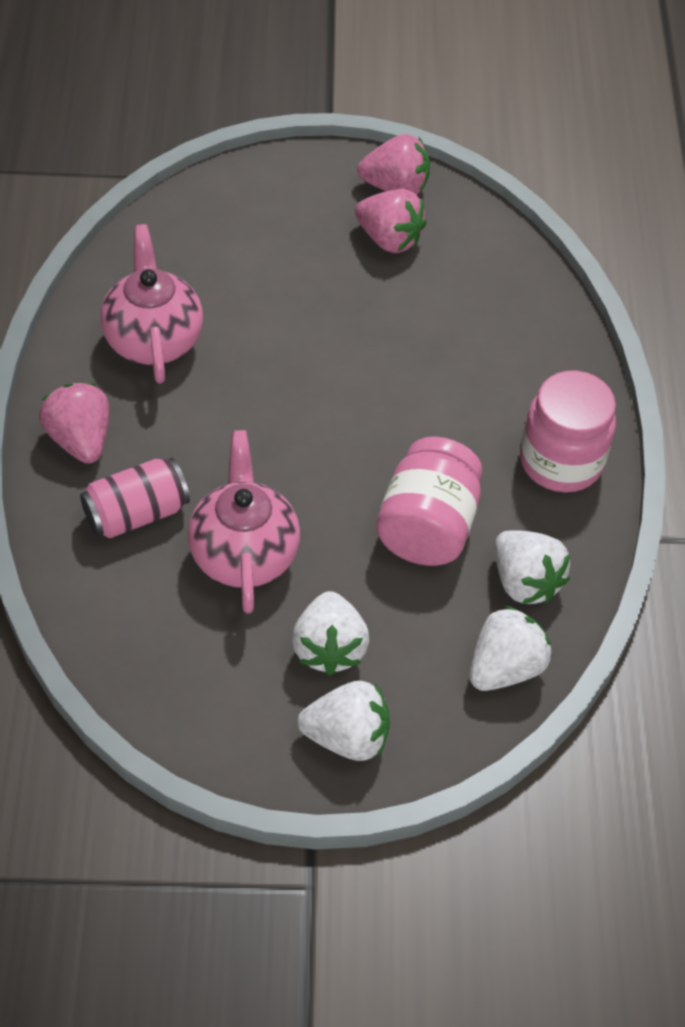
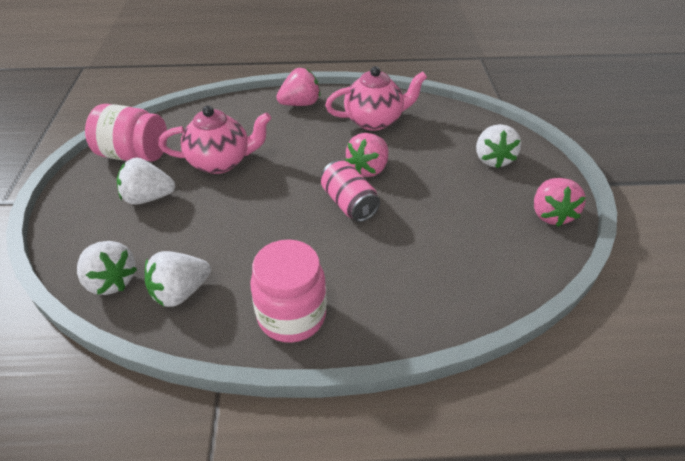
camera: 90 degrees right, 10 degrees down
pink can [80,458,190,538] -> pink can moved to [321,160,380,222]
white strawberry [297,681,390,761] -> white strawberry moved to [476,124,521,169]
pink strawberry [355,189,427,253] -> pink strawberry moved to [345,133,388,177]
pink jar [376,437,483,566] -> pink jar moved to [85,104,167,162]

